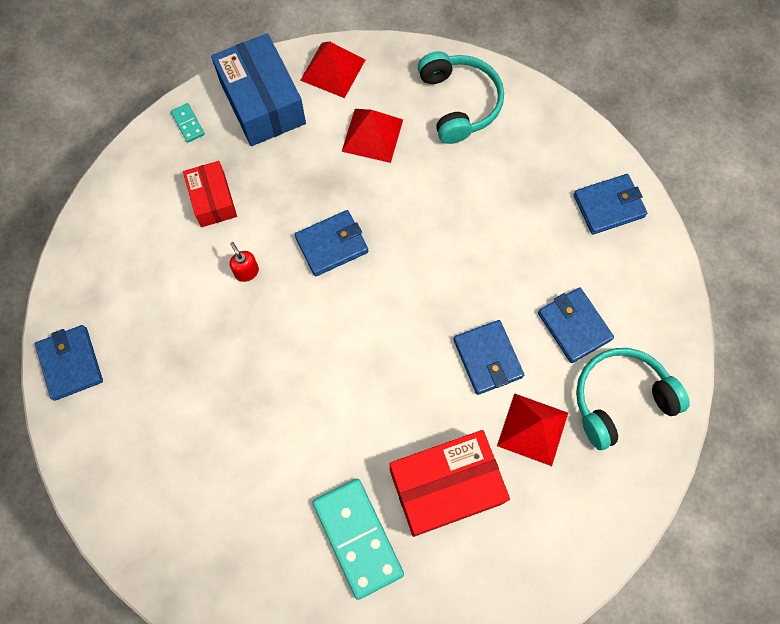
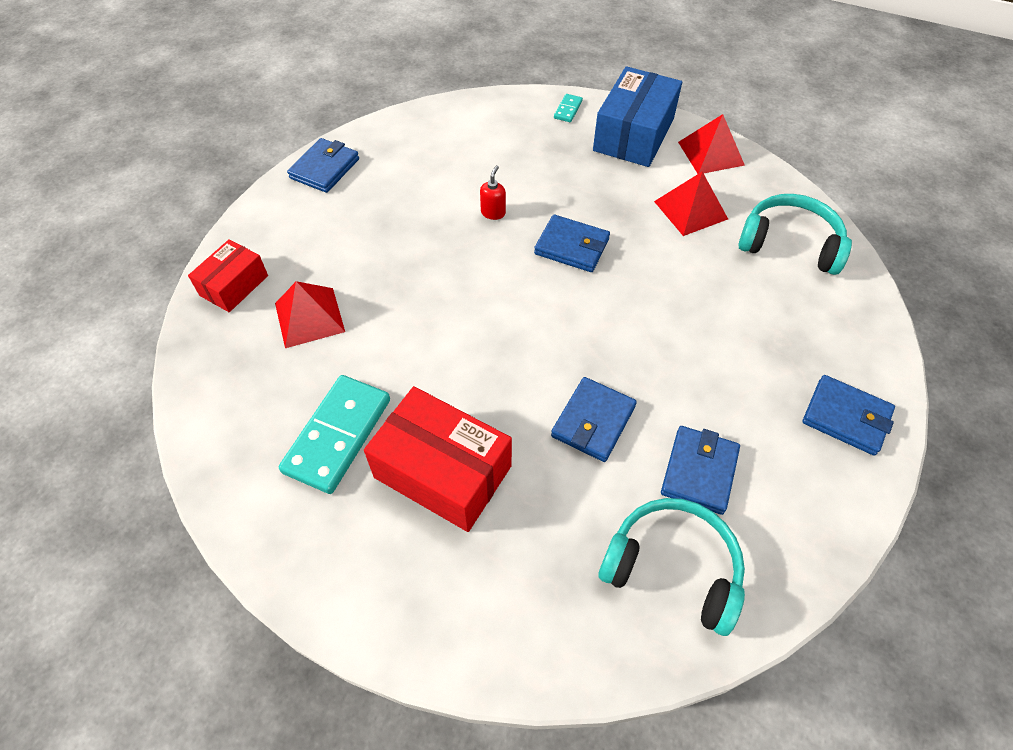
camera: 50 degrees right, 15 degrees down
red box [183,161,237,227] -> red box moved to [188,239,268,312]
turquoise headphones [418,51,504,144] -> turquoise headphones turned 105 degrees counterclockwise [738,194,852,275]
red pyramid [497,393,568,466] -> red pyramid moved to [275,281,345,348]

